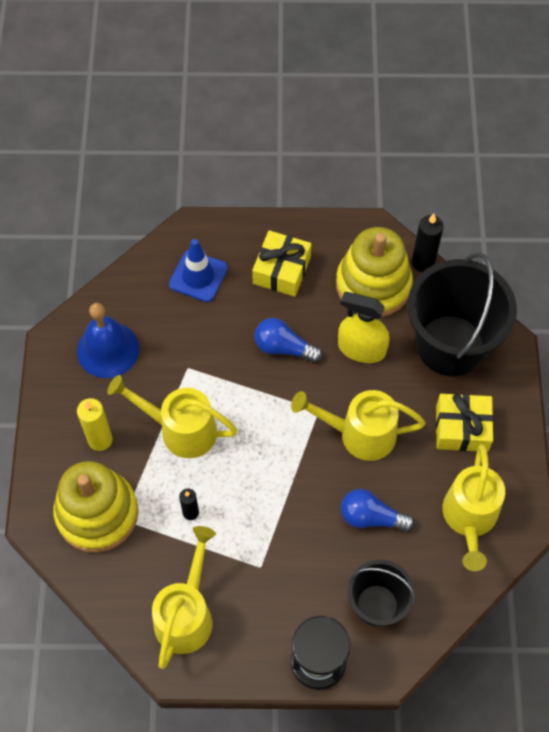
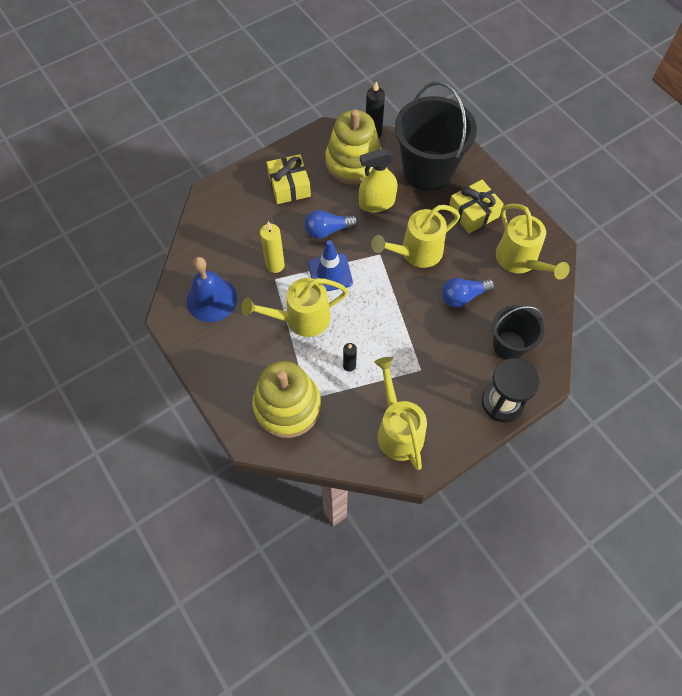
camera: 35 degrees left, 0 degrees up
yellow candle [77,398,113,451] -> yellow candle moved to [260,221,285,273]
blue traffic cone [169,239,228,302] -> blue traffic cone moved to [308,240,353,291]

